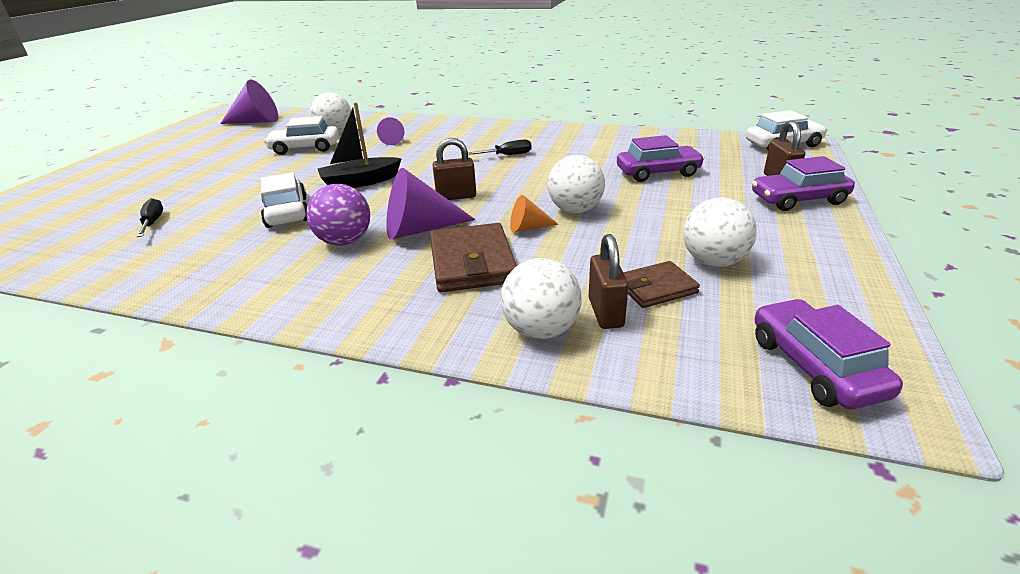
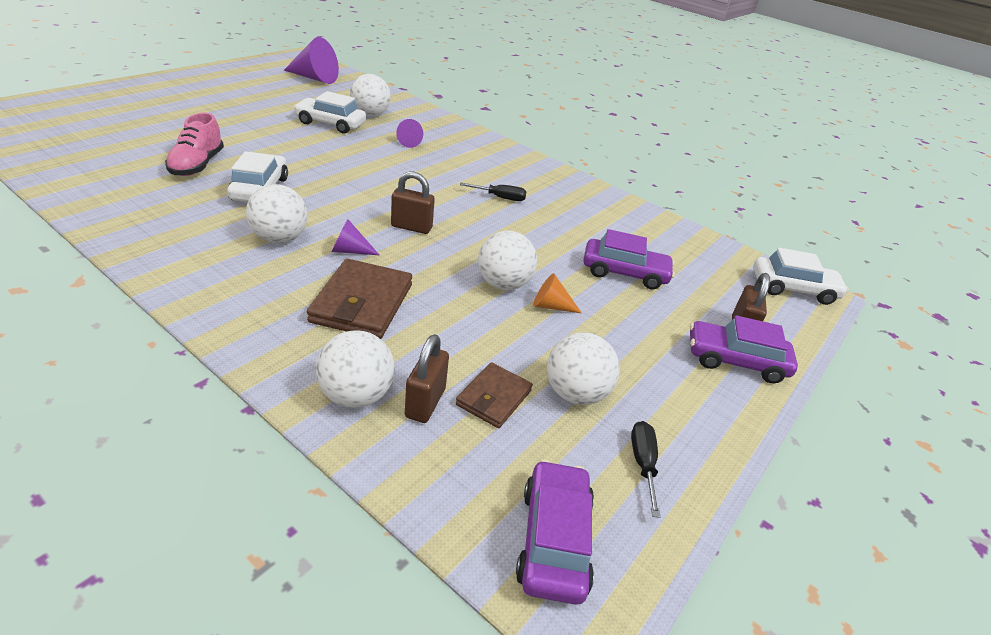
camera: 15 degrees right, 5 degrees up
black screwdriver [137,198,163,237] -> black screwdriver moved to [631,421,660,518]
purple ball [306,184,370,246] -> white ball [246,184,307,243]
black boat [318,102,402,188] -> none
purple cone [386,168,475,240] -> purple cone [332,219,379,255], size x0.54
orange cone [510,195,559,232] -> orange cone moved to [533,273,582,313]
brown wallet [623,261,700,308] -> brown wallet turned 60 degrees counterclockwise [456,362,533,428]
none -> pink shoe [165,113,224,176]

